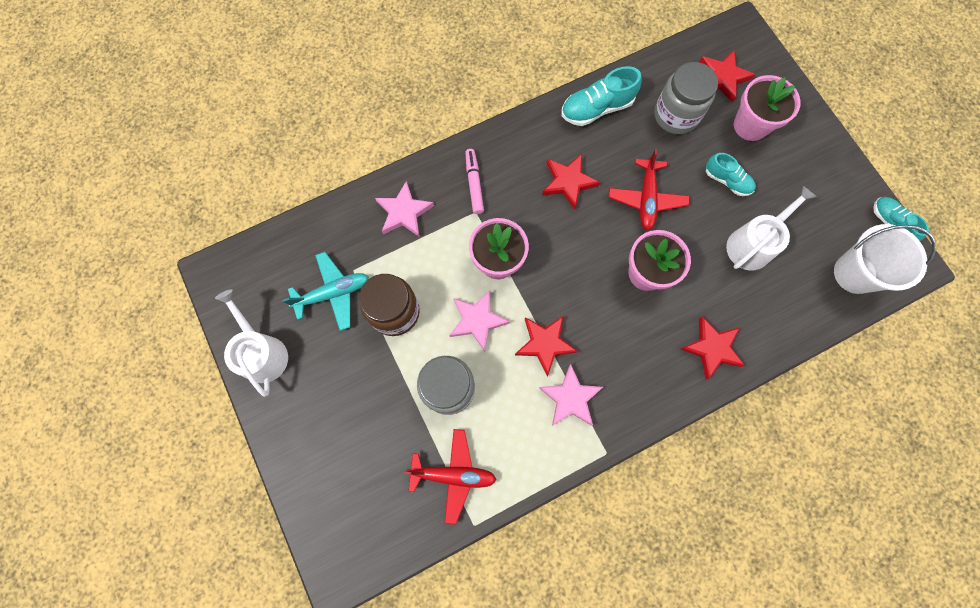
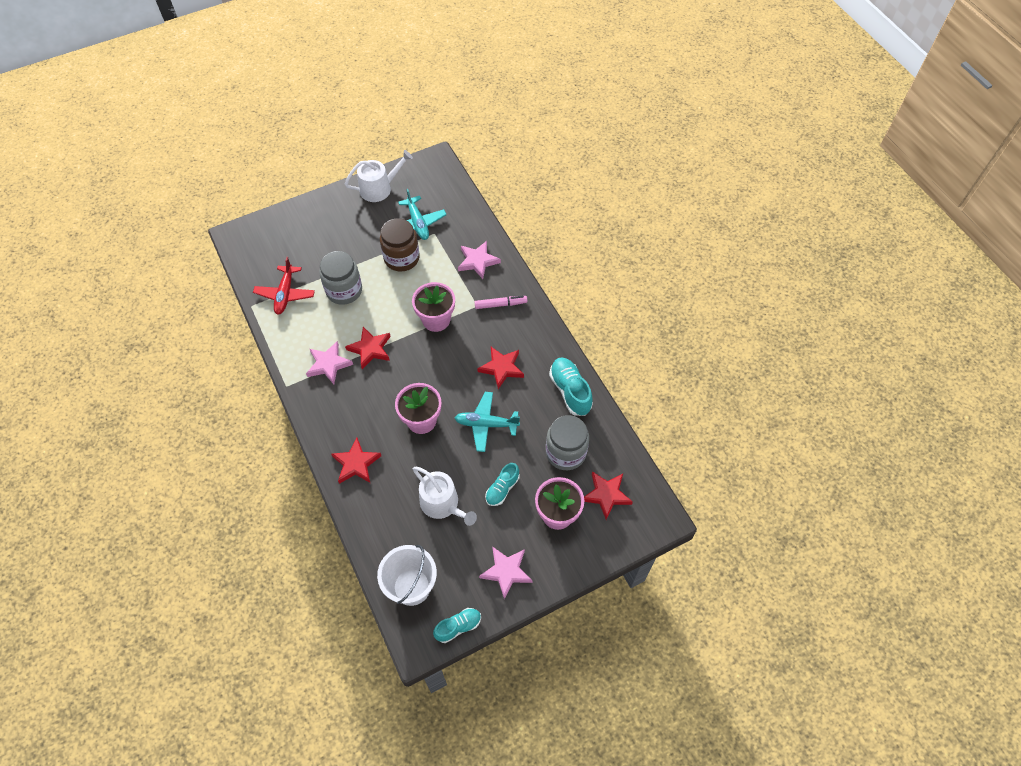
camera: 90 degrees right, 15 degrees down
pink star [449,290,510,351] -> pink star moved to [479,546,533,599]
red plane [608,149,690,231] -> turquoise plane [455,392,520,452]

